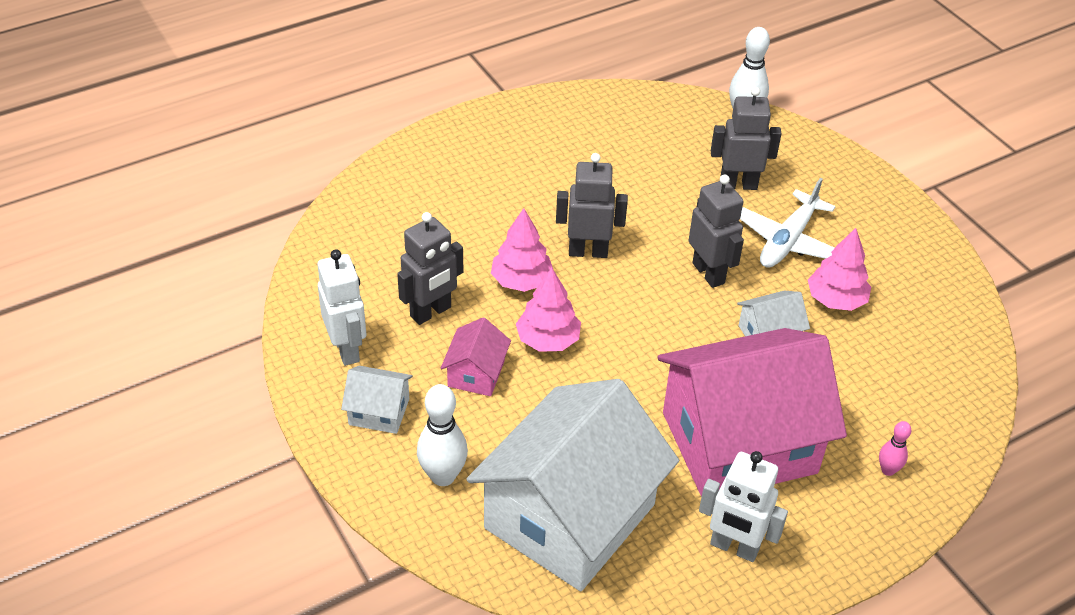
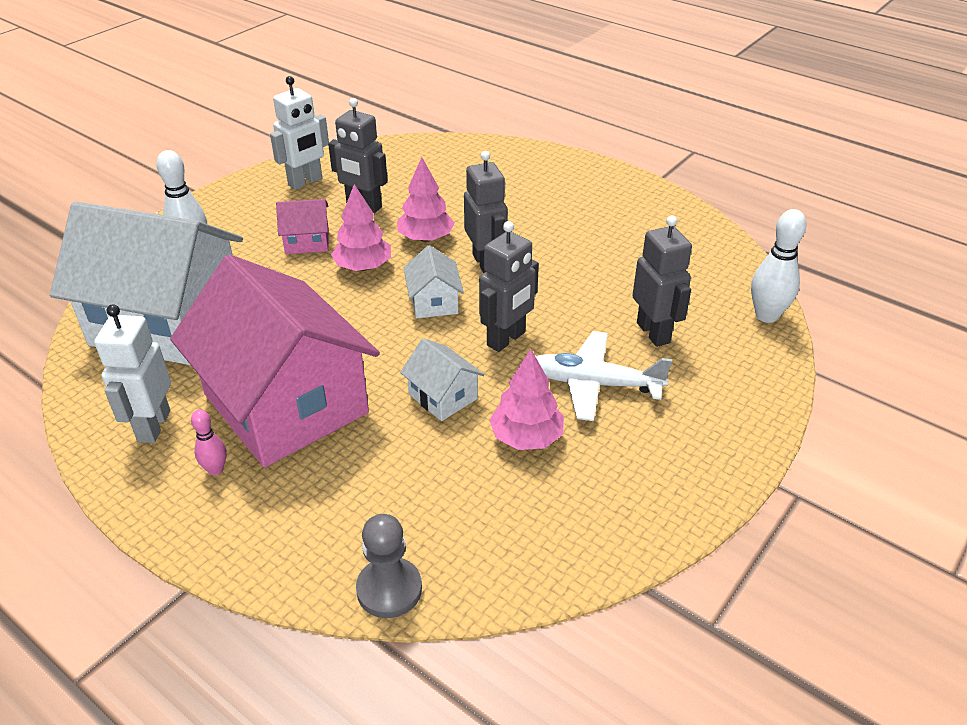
camera: 70 degrees right, 5 degrees down
white house [341,366,413,434] -> white house moved to [403,245,464,318]
pink bowling pin [879,421,911,476] -> pink bowling pin moved to [191,409,227,475]
none -> grey pawn [356,514,422,618]

